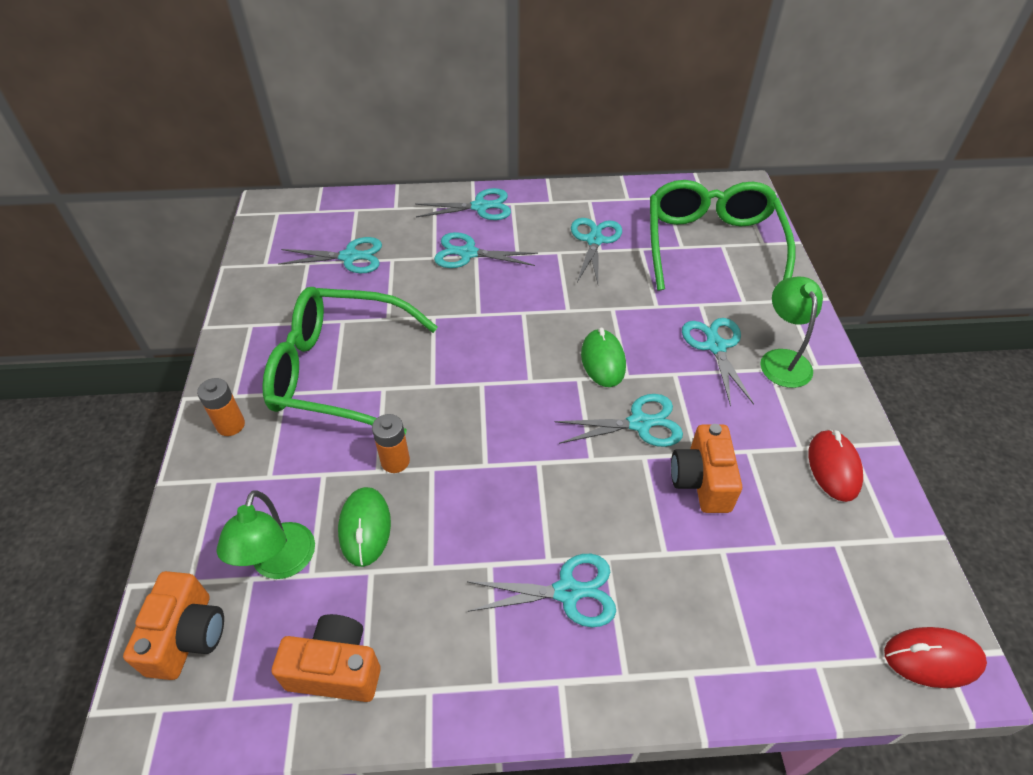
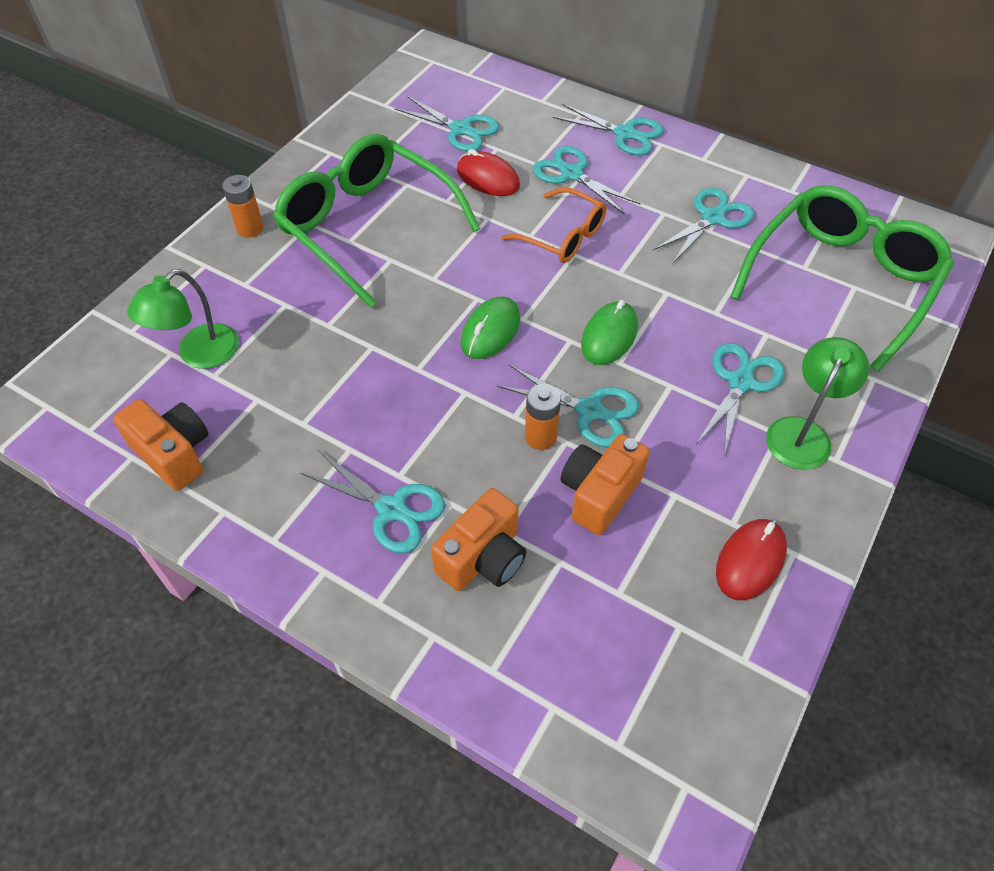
camera: 35 degrees right, 5 degrees up
orange camera [123,571,224,680] -> orange camera moved to [431,488,526,591]
green mouse [338,487,391,567] -> green mouse moved to [461,296,520,359]
orange battery [372,414,410,473] -> orange battery moved to [525,384,561,450]
red mouse [884,627,987,688] -> red mouse moved to [457,149,520,196]
none -> orange glasses [501,188,607,263]

